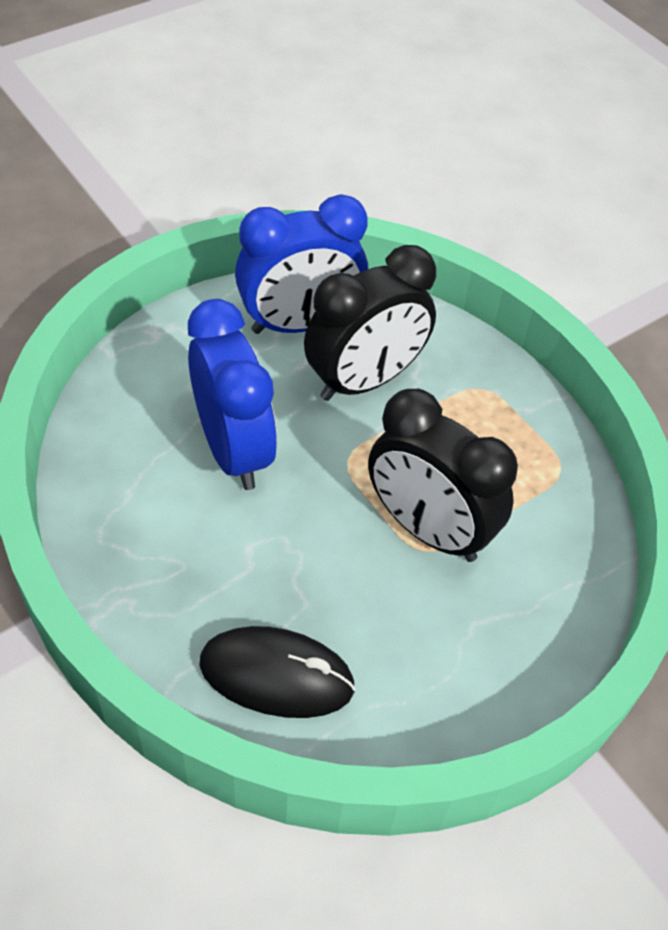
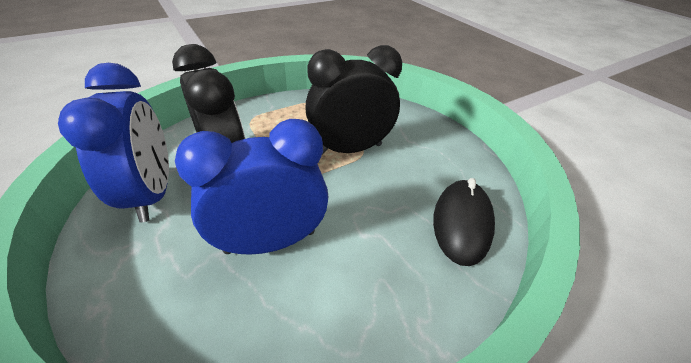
camera: 85 degrees left, 10 degrees down
black clock [368,389,518,562] -> black clock turned 150 degrees counterclockwise [305,45,402,155]

